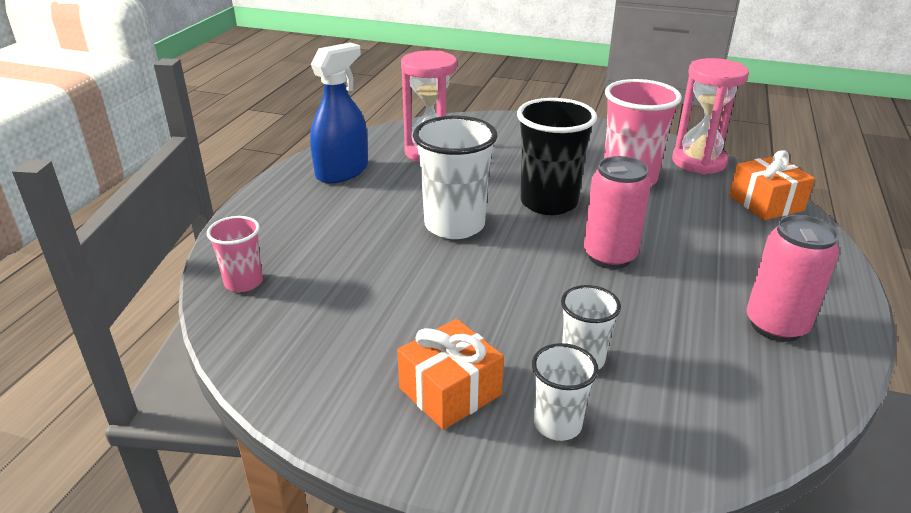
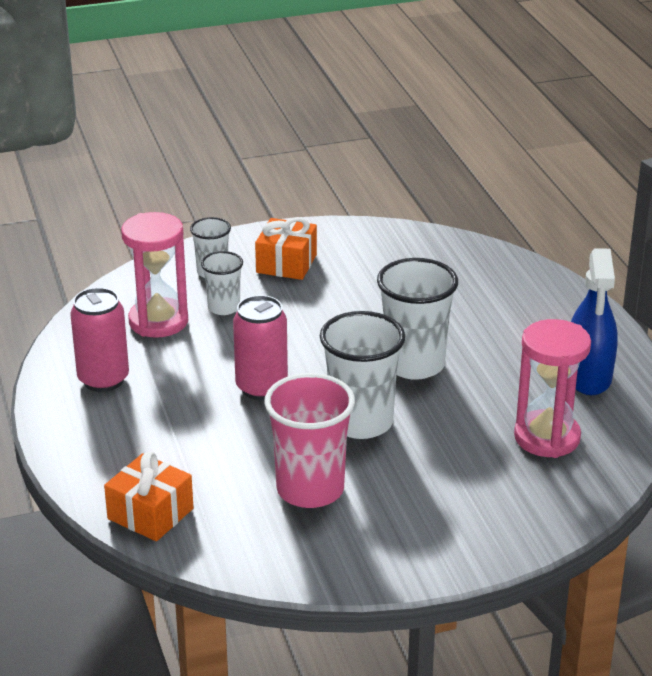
camera: 145 degrees right, 0 degrees up
pink cup [207,216,263,292] -> none
black cup [517,98,597,215] -> white cup [320,311,405,439]
pink hourglass [672,58,749,174] -> pink hourglass moved to [121,212,188,338]

